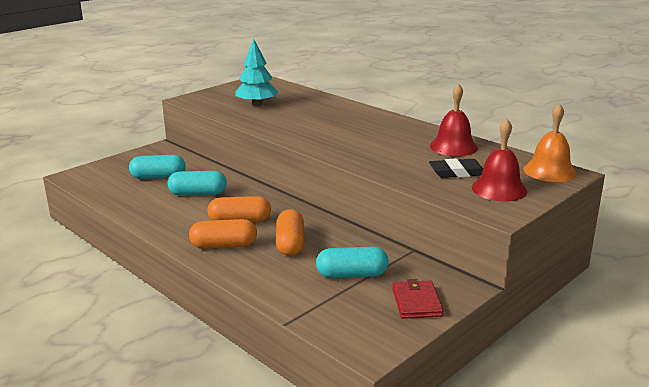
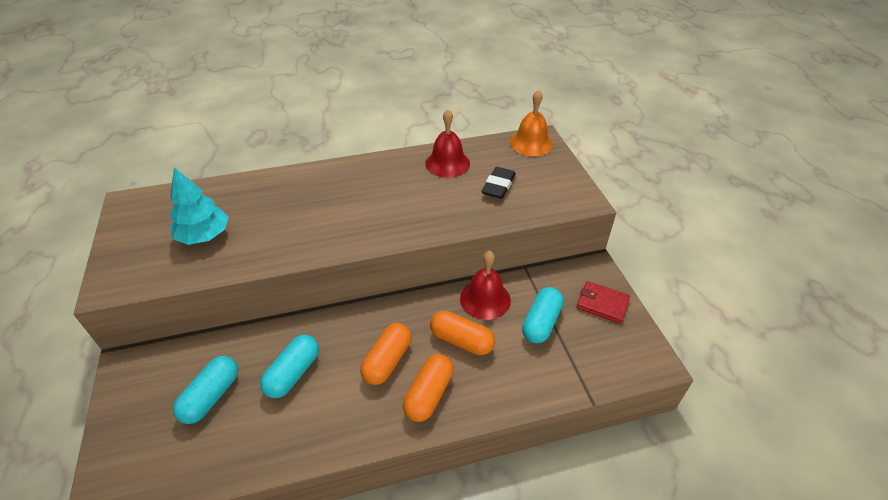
camera: 60 degrees left, 20 degrees up
red bell [472,119,527,202] -> red bell moved to [460,251,511,320]

